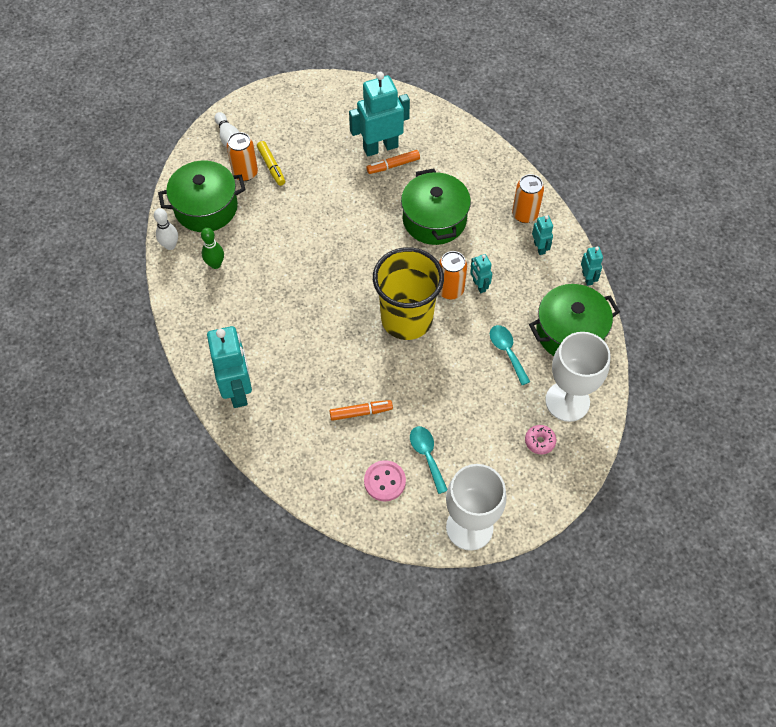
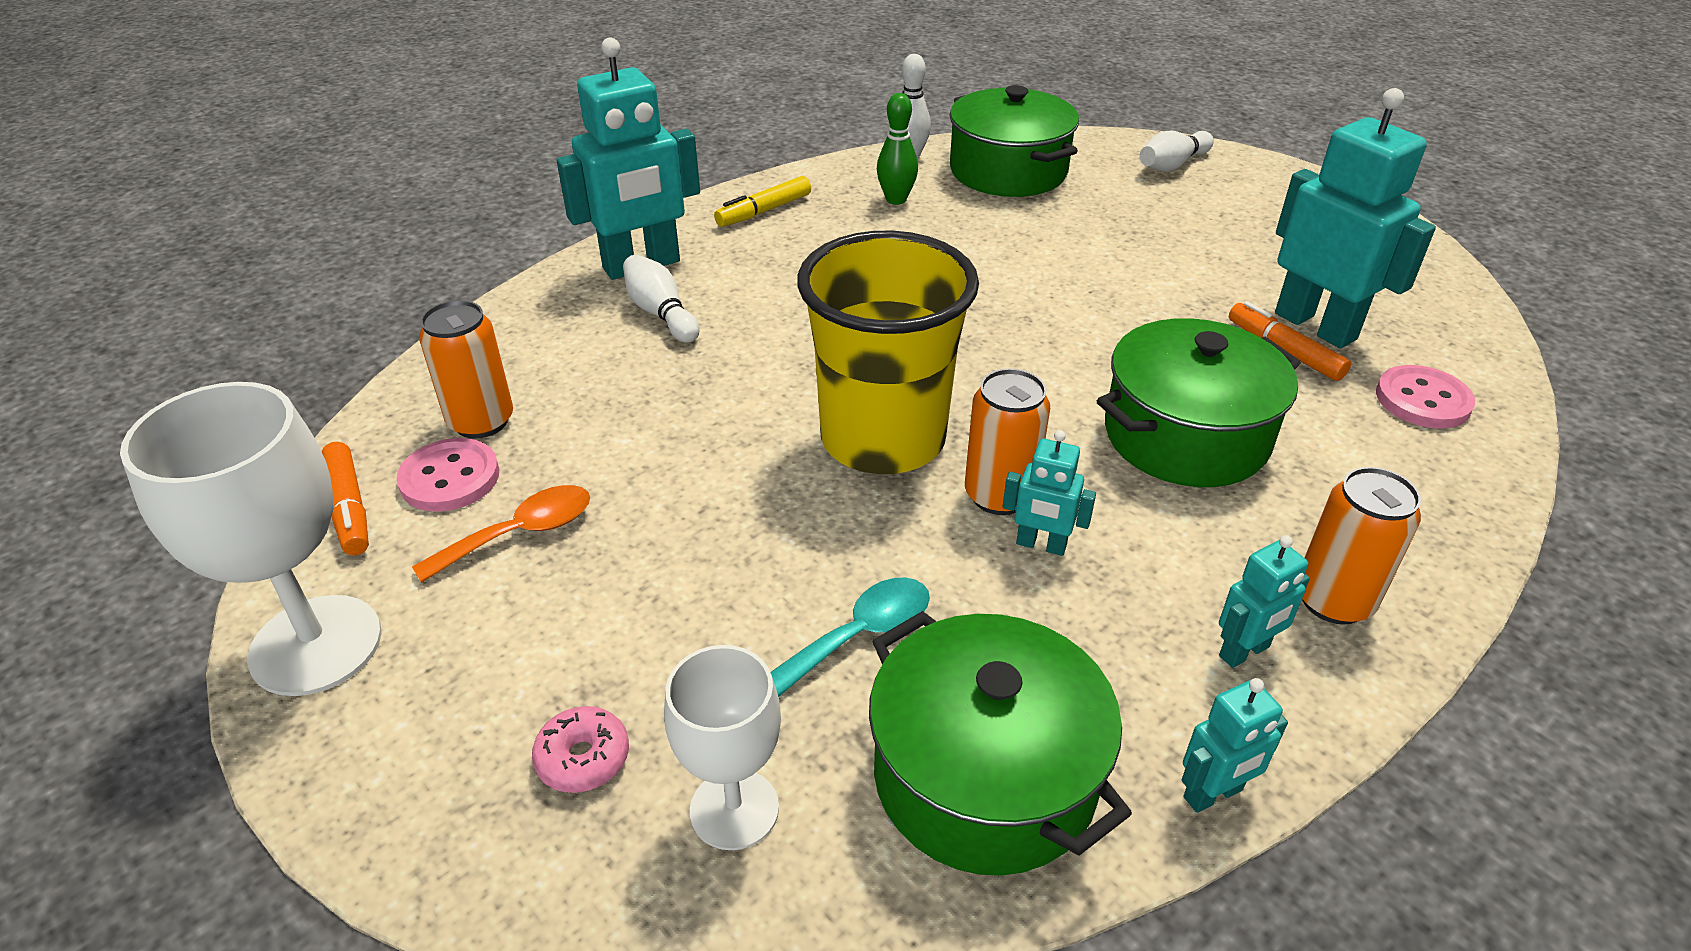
camera: 75 degrees right, 20 degrees down
orange can [227,132,258,181] -> orange can moved to [419,300,513,439]
yellow marker [257,141,285,186] -> yellow marker moved to [714,176,811,227]
orange marker [330,400,393,421] -> orange marker moved to [322,442,369,556]
turquoise spoon [410,426,447,494] -> orange spoon [412,485,590,583]
turquoise robot [470,254,492,293] -> turquoise robot turned 120 degrees counterclockwise [1003,430,1096,556]
white goblet [545,332,611,422] -> white goblet [664,645,781,850], size x0.62
none -> white bowling pin [623,255,700,343]
none -> pink button [1376,365,1475,429]

